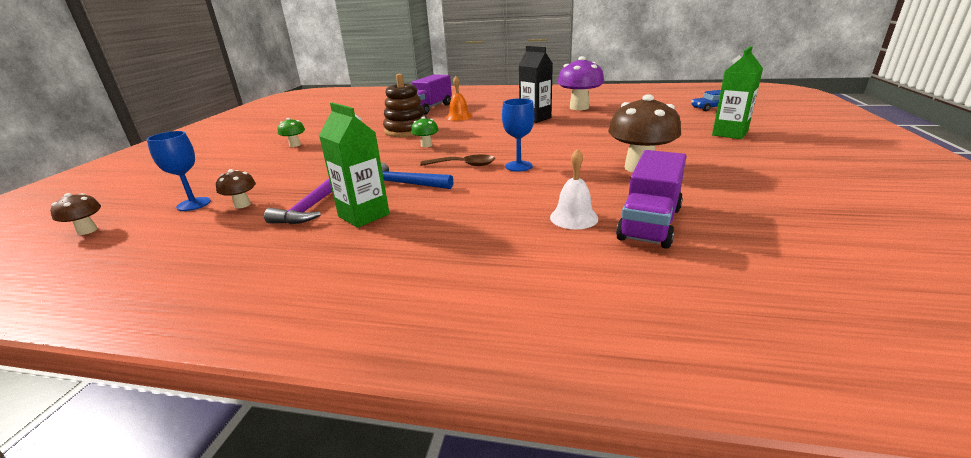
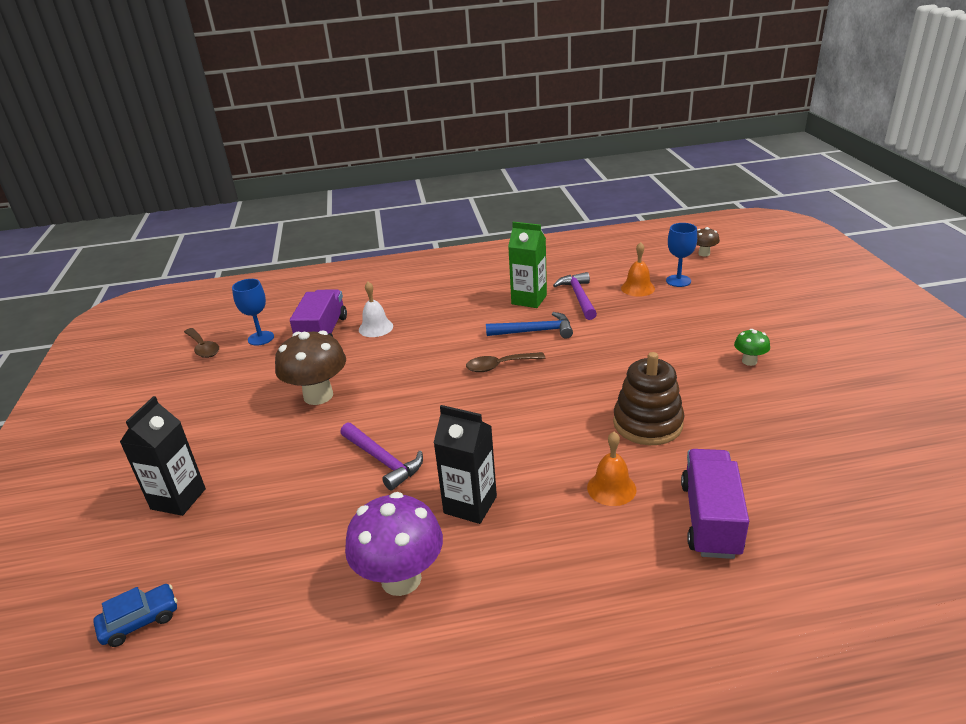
camera: 160 degrees right, 5 degrees up
brown mushroom [216,169,256,208] -> orange bell [621,242,655,297]
green mushroom [411,116,439,147] -> none
blue goblet [502,98,535,172] -> blue goblet moved to [232,279,274,346]
green carton [712,46,763,139] -> black carton [120,396,206,516]
none -> brown spoon [184,328,219,358]
none -> purple hammer [340,423,423,490]

